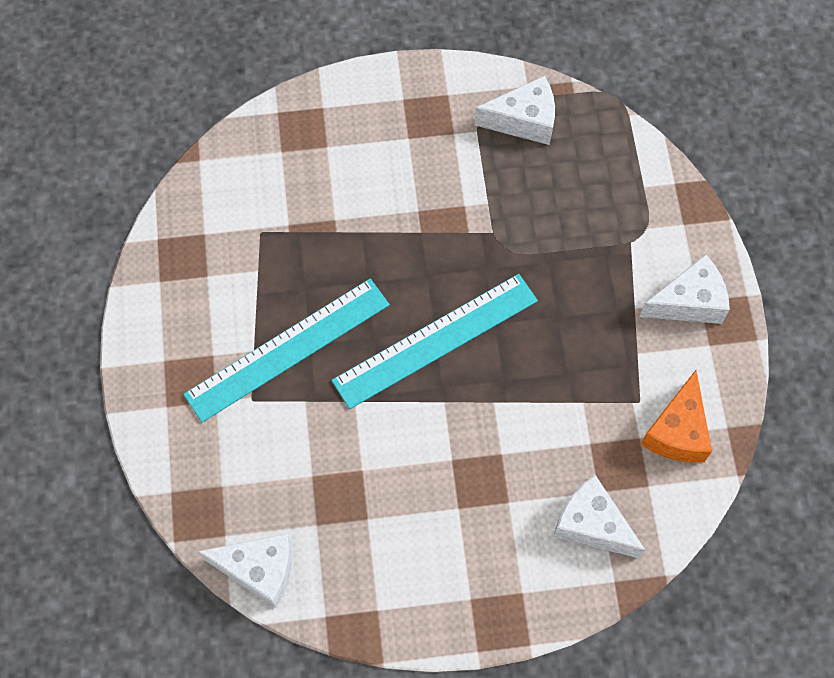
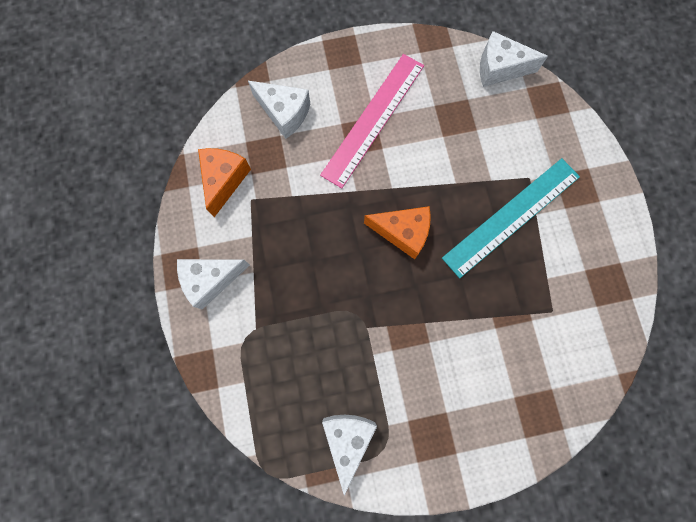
camera: 175 degrees right, 10 degrees up
turquoise ruler [331,274,538,409] -> orange cheese [364,206,431,259]
white cheese [474,76,555,145] -> white cheese turned 105 degrees clockwise [322,415,377,496]
none -> pink ruler [320,54,424,188]

